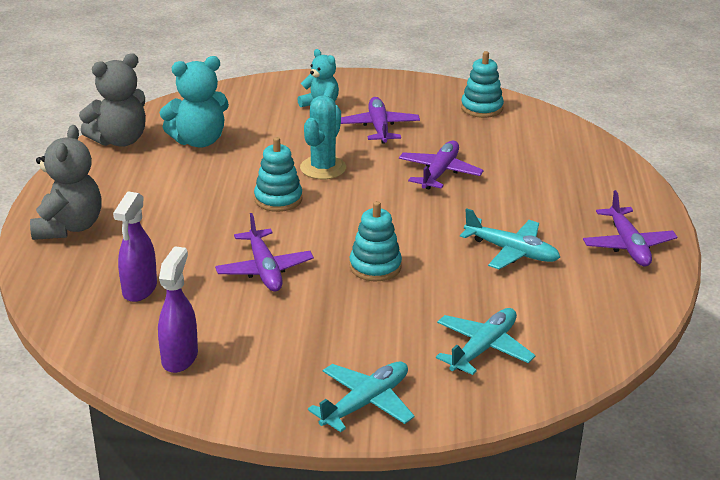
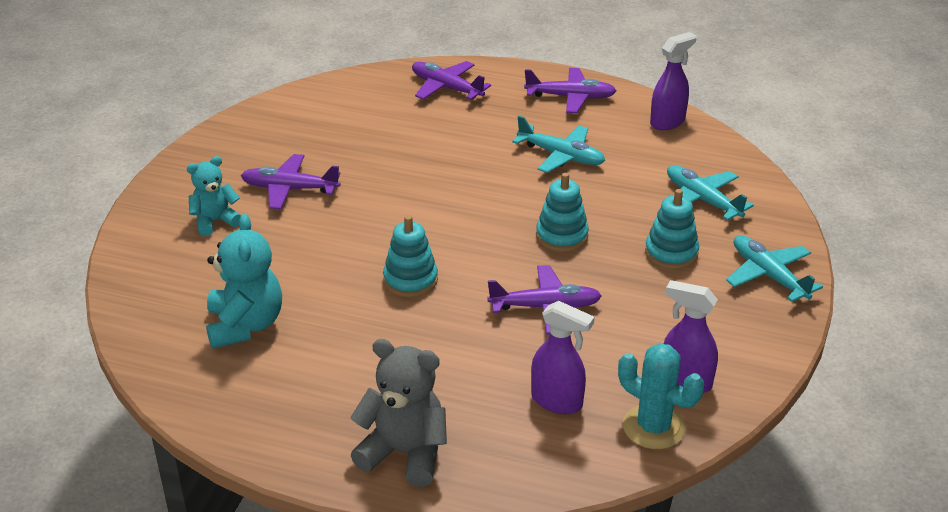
camera: 75 degrees left, 5 degrees up
grey teddy bear [79,53,146,147] -> none
turquoise cactus [300,95,346,179] -> turquoise cactus moved to [618,343,704,449]
purple plane [399,141,484,190] -> purple plane moved to [412,61,491,100]
turquoise plane [460,208,560,269] -> turquoise plane turned 75 degrees clockwise [512,116,605,173]
turquoise stacking toy [461,51,504,118] -> turquoise stacking toy moved to [645,189,699,269]
none -> purple spray bottle [650,32,697,130]

